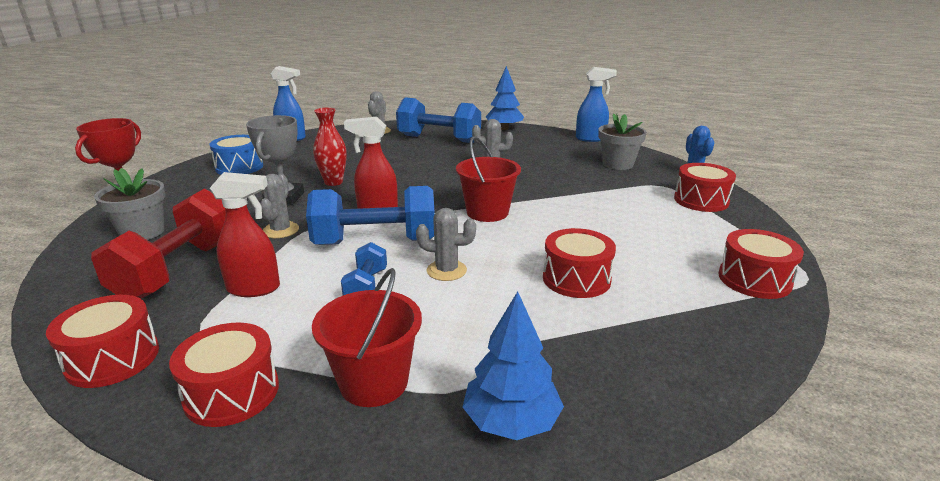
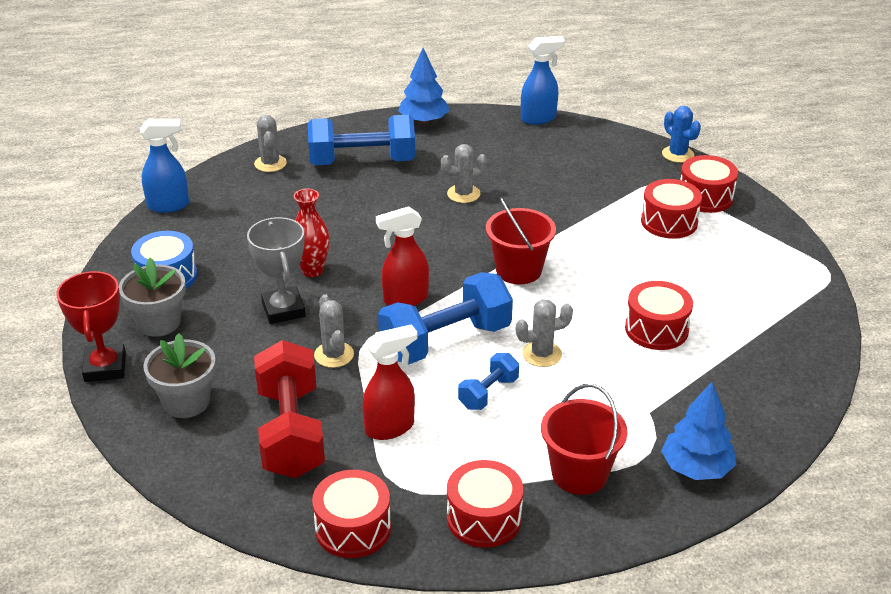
camera: 25 degrees left, 10 degrees up
blue dumbbell [341,242,387,295] -> blue dumbbell turned 60 degrees clockwise [458,353,519,410]
grey flower pot [598,113,647,170] -> grey flower pot moved to [119,258,186,337]
red drum [718,229,804,299] -> red drum moved to [641,179,702,239]

